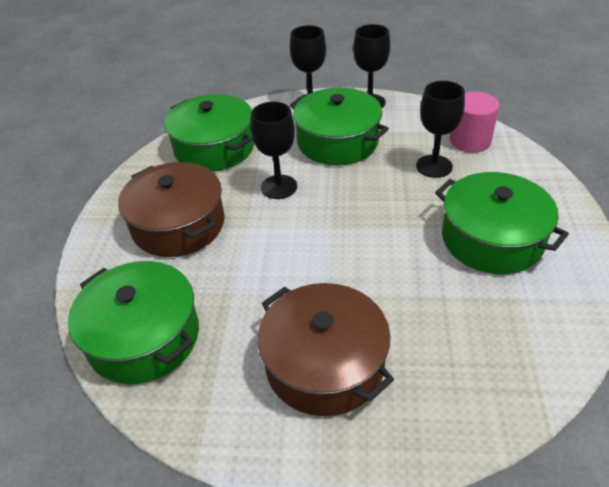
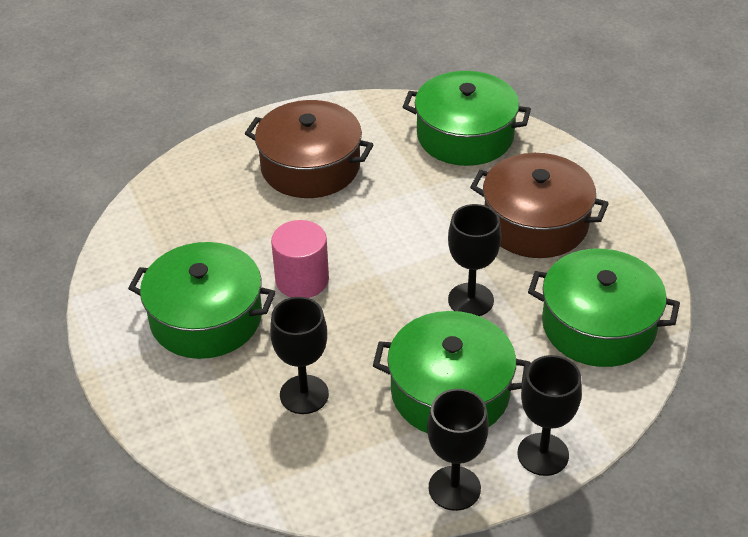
camera: 150 degrees right, 0 degrees up
pink cylinder [450,92,499,153] -> pink cylinder moved to [271,220,329,298]

